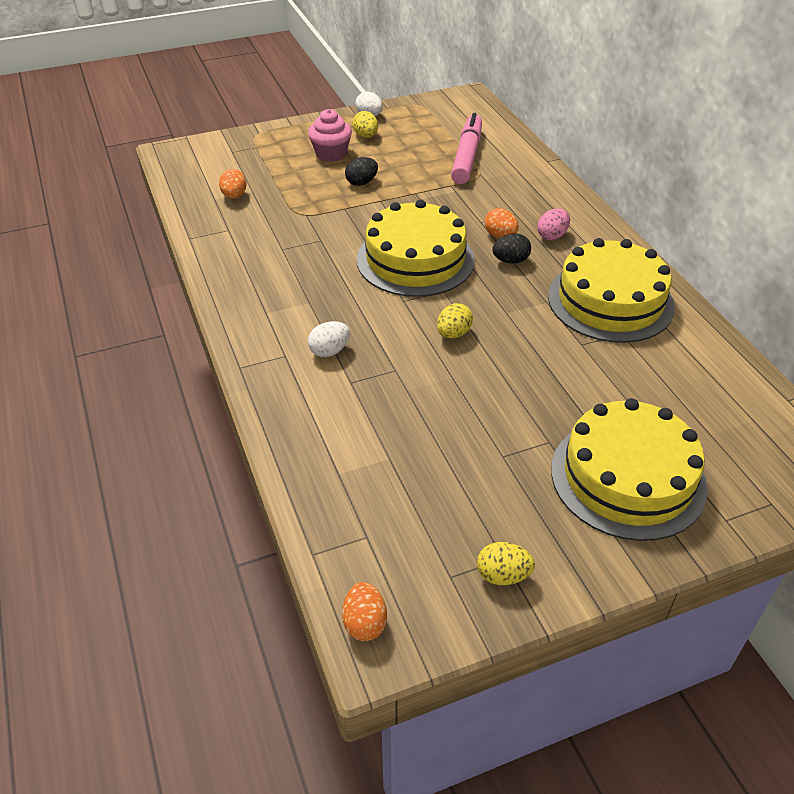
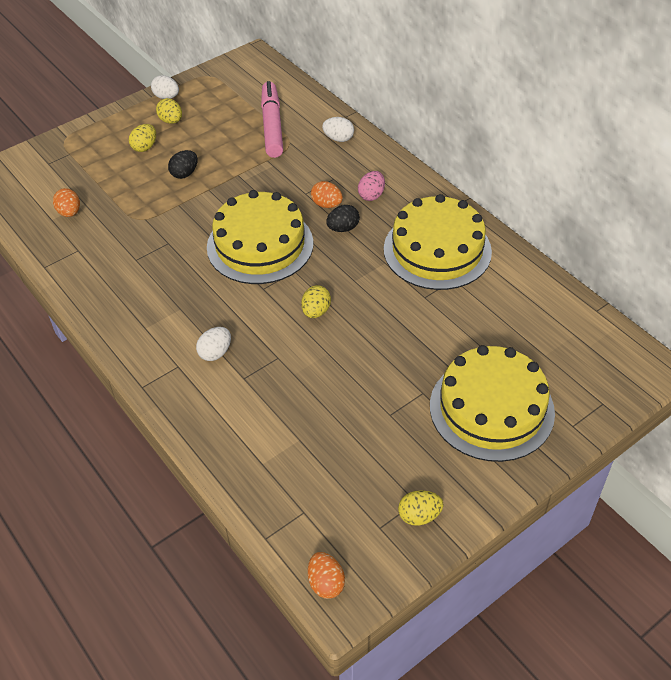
camera: 15 degrees left, 5 degrees up
pink cupcake [308,109,352,162] -> yellow egg [129,124,156,152]
none -> white egg [322,117,354,142]

